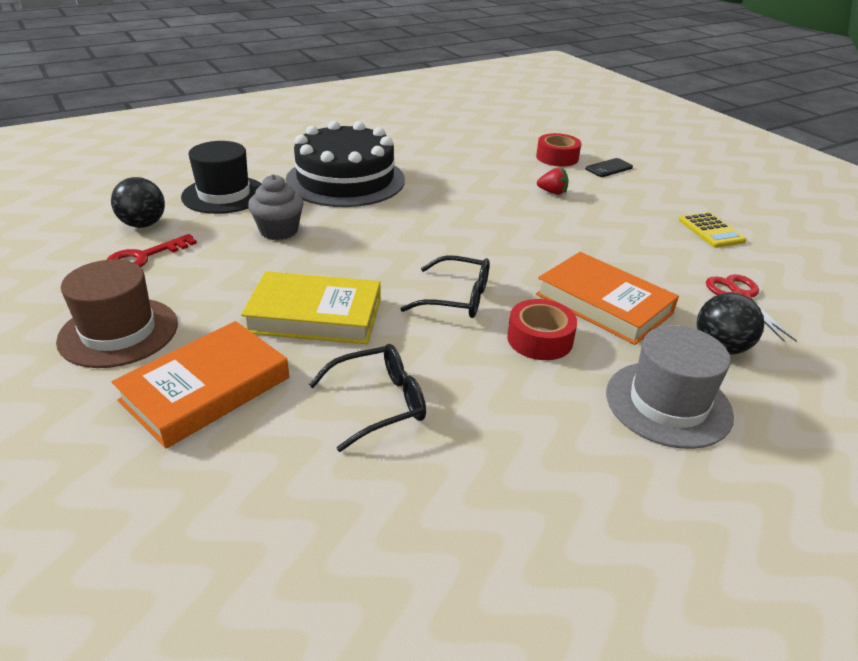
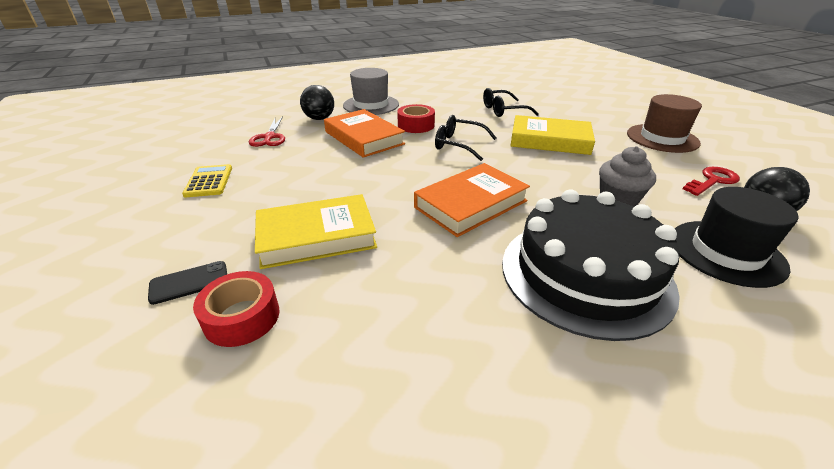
camera: 170 degrees left, 0 degrees up
orange book [111,321,289,448] -> orange book moved to [414,163,530,237]
red strawberry [537,168,569,195] -> yellow book [255,194,377,269]

